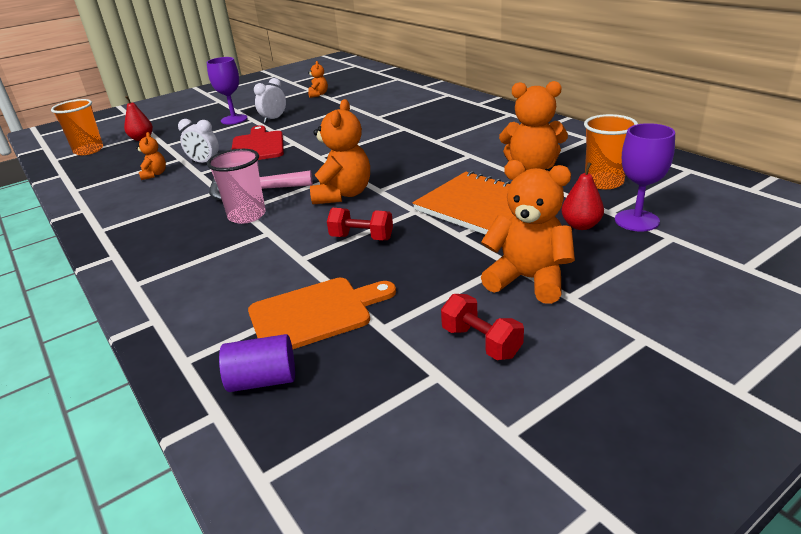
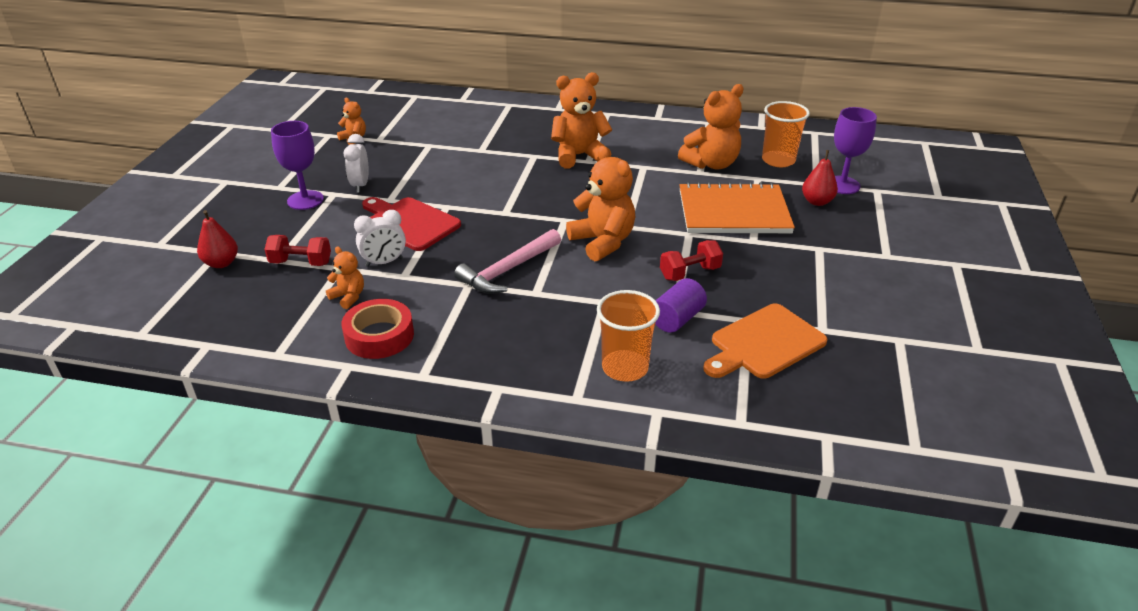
camera: 45 degrees left, 5 degrees up
orange cup [51,99,103,155] -> orange cup moved to [597,290,660,382]
pink cup [207,149,266,224] -> none
purple cylinder [219,334,295,392] -> purple cylinder moved to [655,278,707,333]
orange cutting board [248,278,396,349] -> orange cutting board turned 150 degrees counterclockwise [703,304,827,379]
red dumbbell [441,294,524,360] -> red dumbbell moved to [264,235,331,266]
orange teddy bear [481,160,575,304] -> orange teddy bear moved to [551,72,612,168]
none -> red tape [342,299,414,359]

